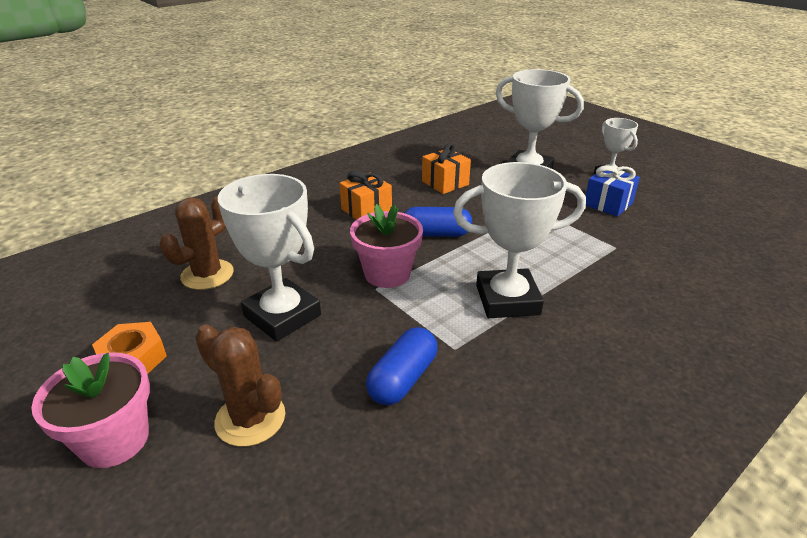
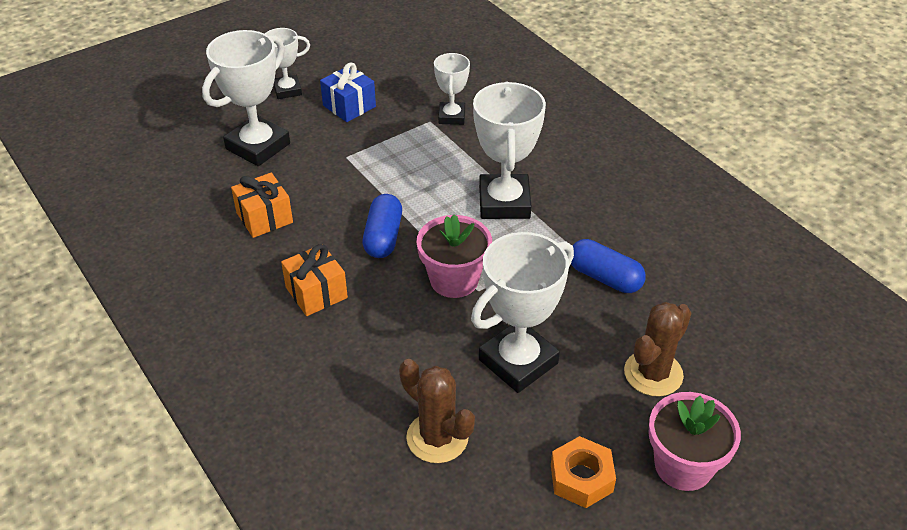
camera: 85 degrees left, 10 degrees up
none -> white trophy [434,53,470,125]

